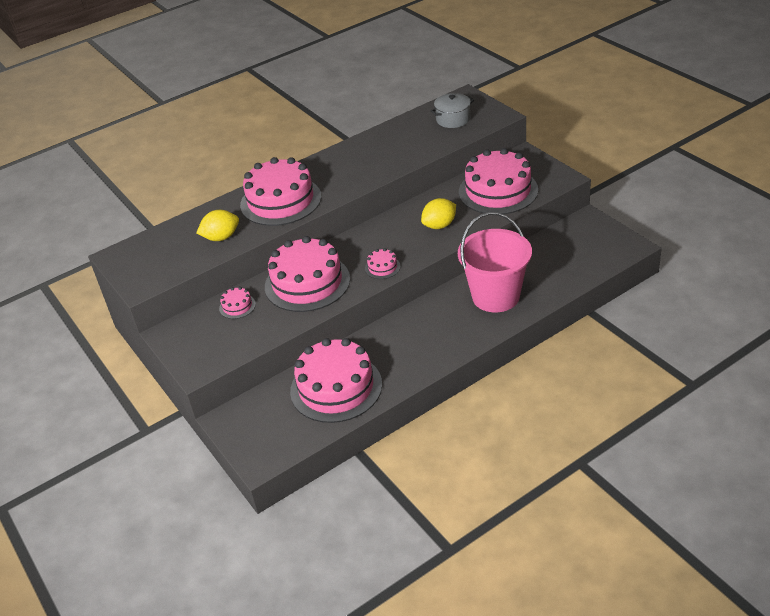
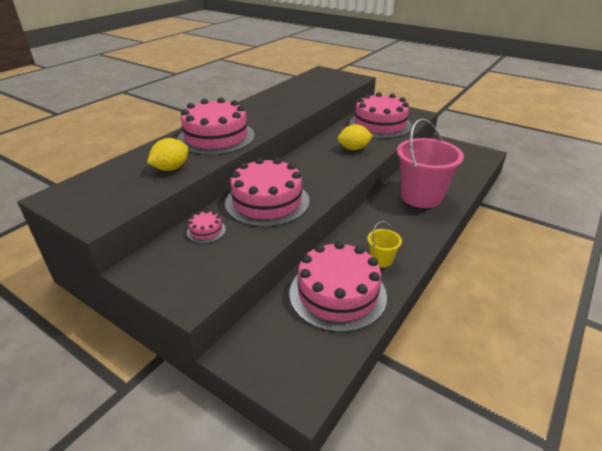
camera: 25 degrees left, 5 degrees down
pink cake [365,248,401,279] -> none
yellow lemon [421,198,456,229] -> yellow lemon turned 45 degrees clockwise [338,124,373,150]
grey pot [431,93,474,128] -> none
none -> yellow bucket [367,221,402,267]

